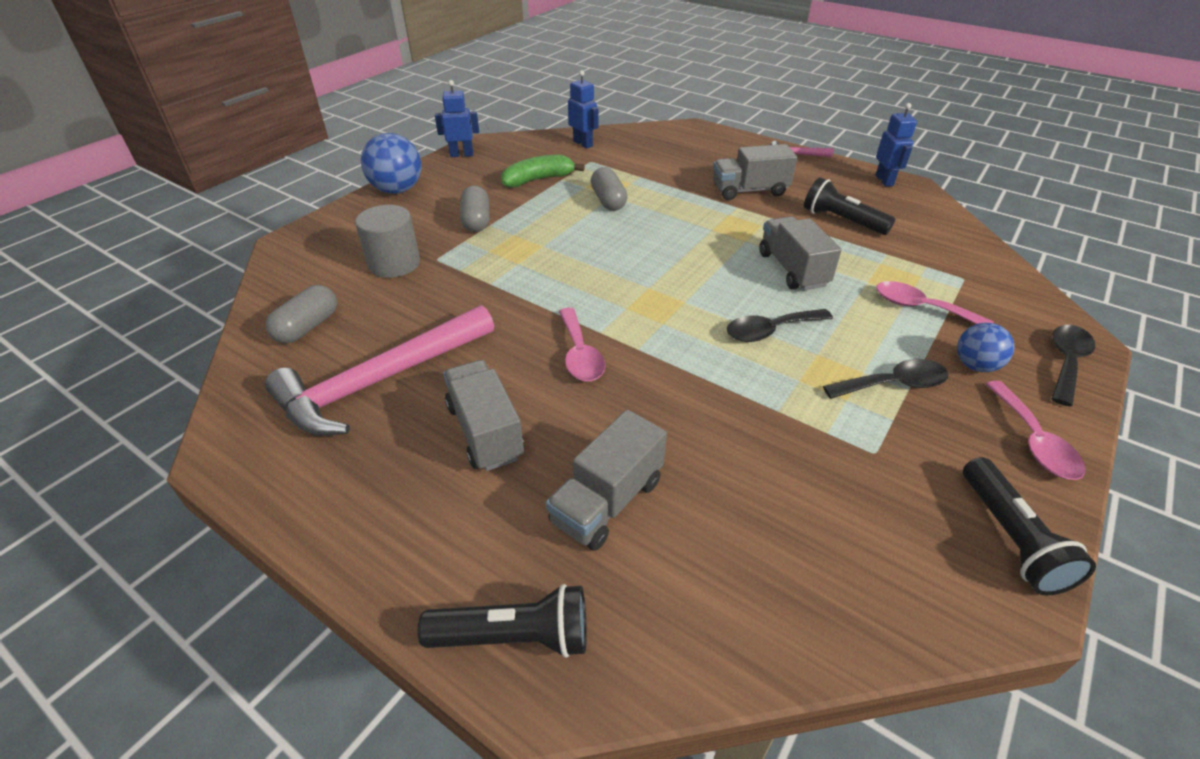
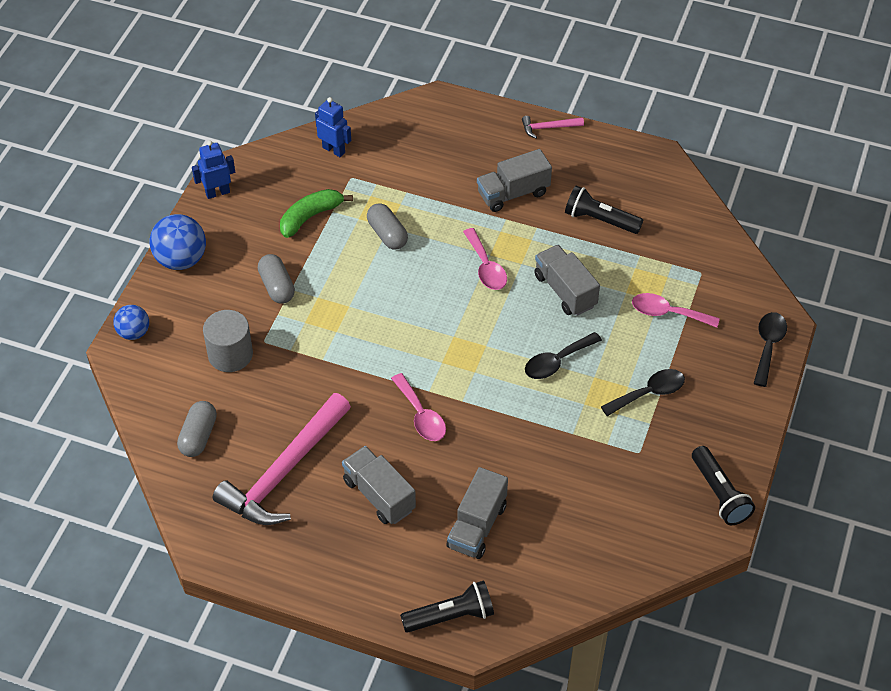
camera: 15 degrees left, 10 degrees up
blue robot [876,103,917,187] -> none
blue ball [957,323,1015,372] -> blue ball moved to [113,305,149,340]
pink spoon [986,381,1085,480] -> pink spoon moved to [463,228,507,290]

